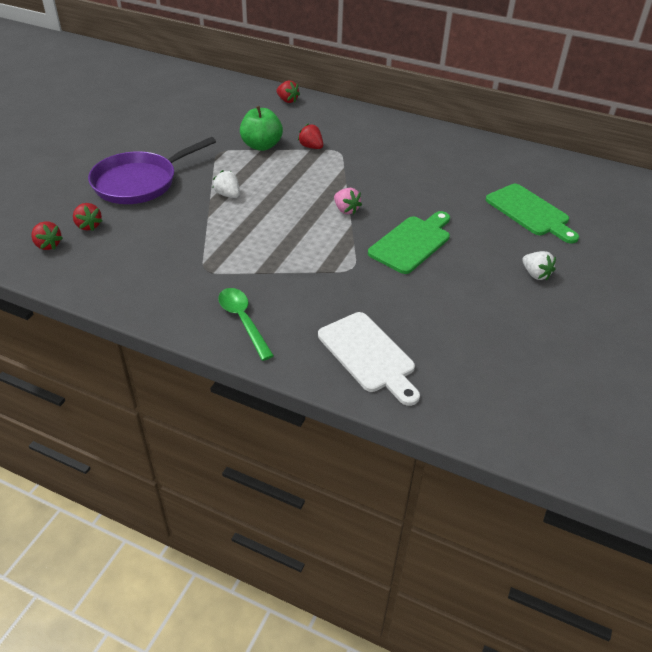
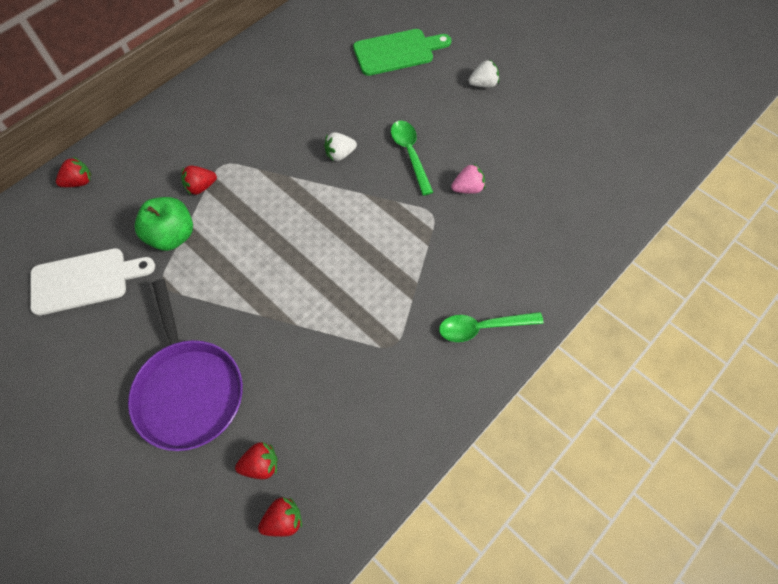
camera: 70 degrees left, 20 degrees up
white strawberry [213,170,240,198] -> white strawberry moved to [324,132,357,162]
white cutting board [318,312,420,406] -> white cutting board moved to [30,248,155,316]
pink strawberry [334,188,362,214] -> pink strawberry moved to [451,163,485,194]
green cutting board [368,211,450,274] -> green spoon [391,121,433,196]

